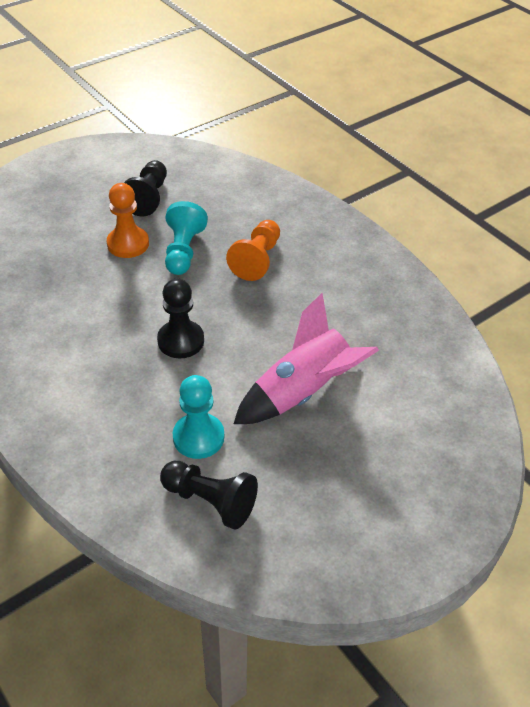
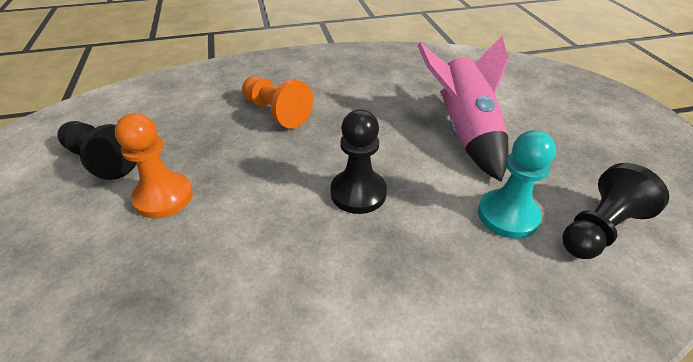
camera: 65 degrees left, 5 degrees down
turquoise pawn [165,201,208,275] -> none

